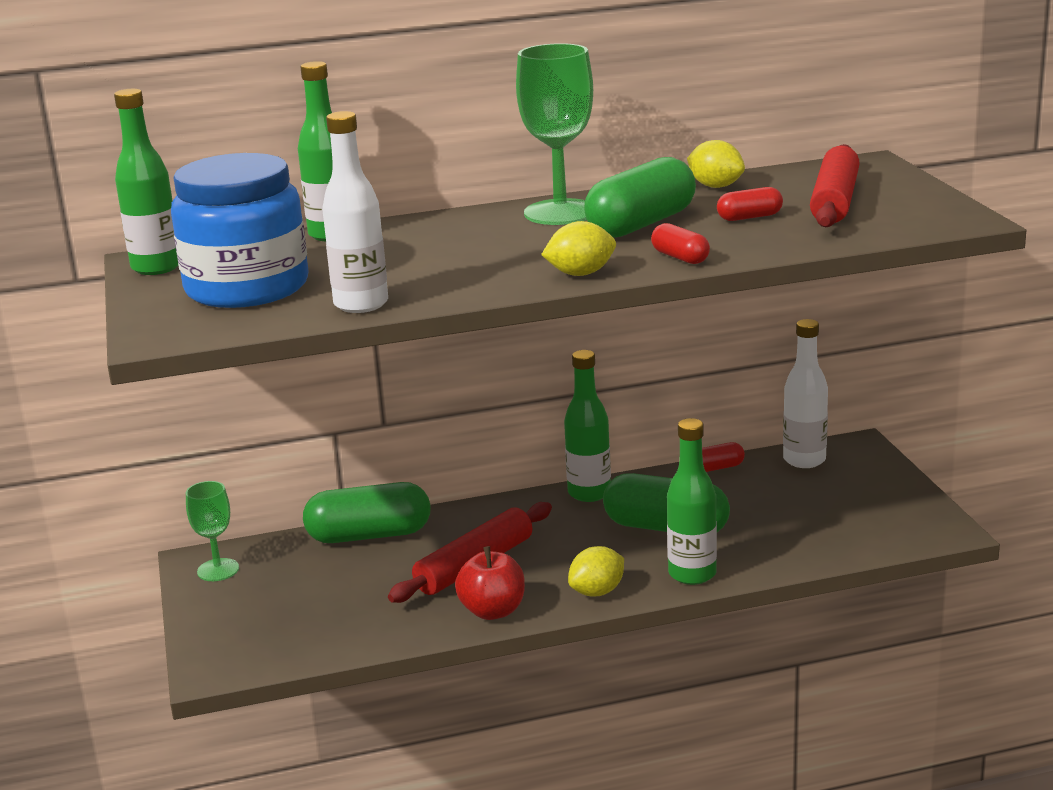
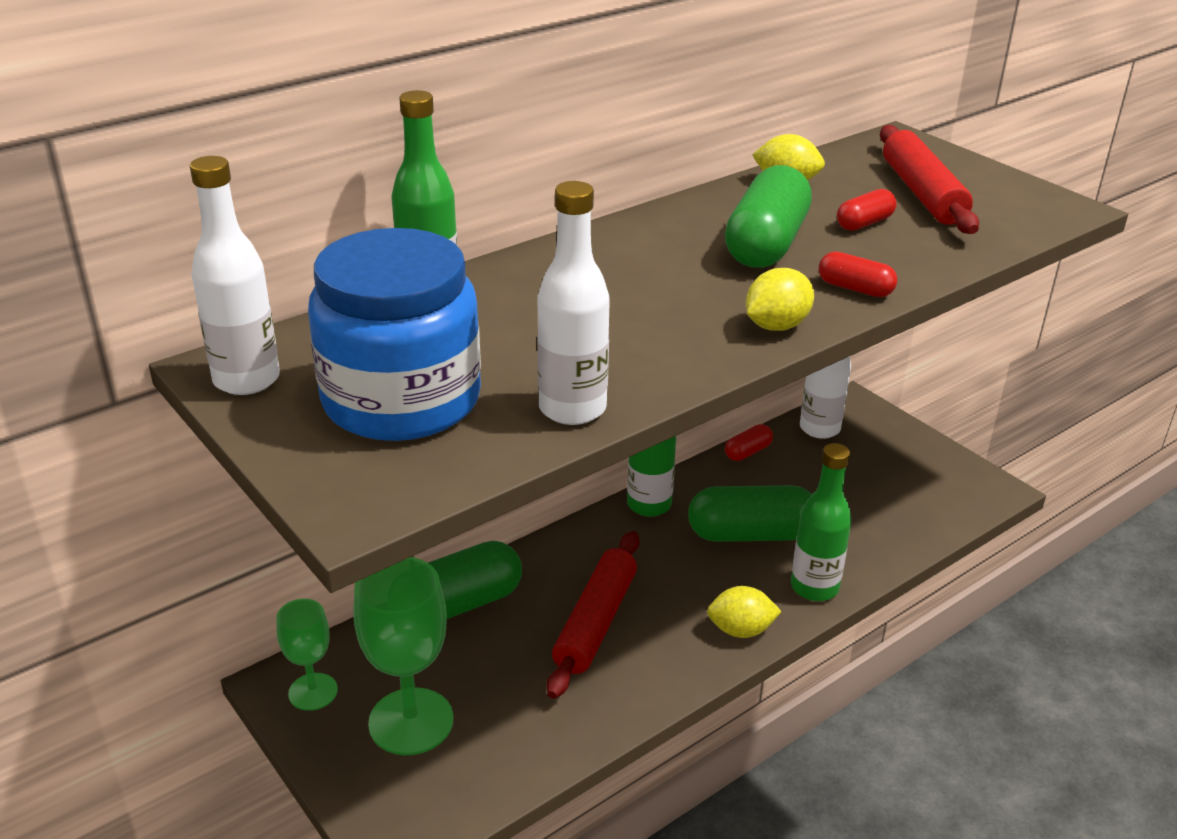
camera: 25 degrees left, 10 degrees up
green bottle [114,89,178,275] -> white bottle [190,156,280,395]
red apple [455,546,525,620] -> none
green goblet [516,43,593,225] -> green goblet moved to [353,557,453,755]
yellow lemon [568,546,624,596] -> yellow lemon turned 60 degrees clockwise [707,586,782,638]

